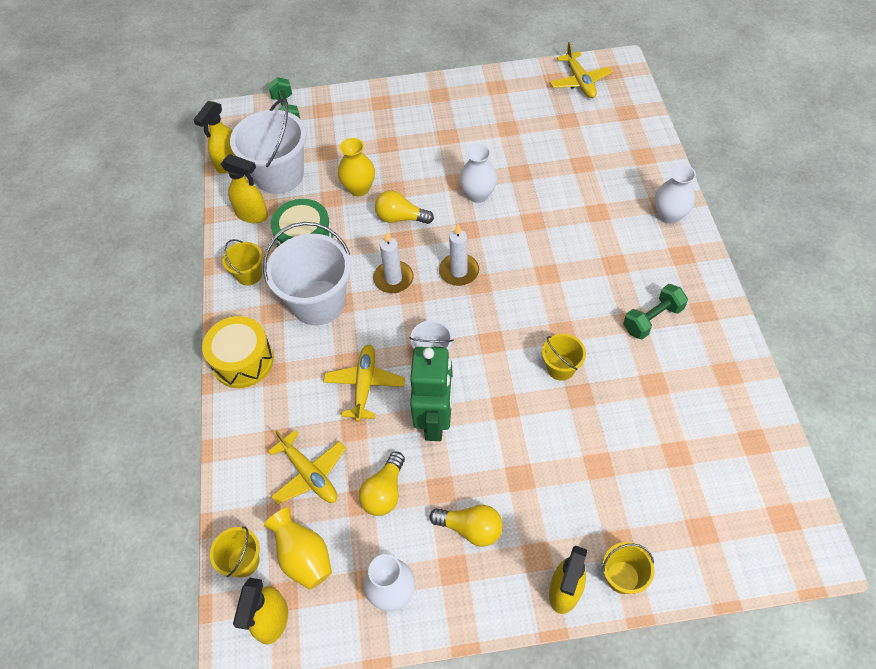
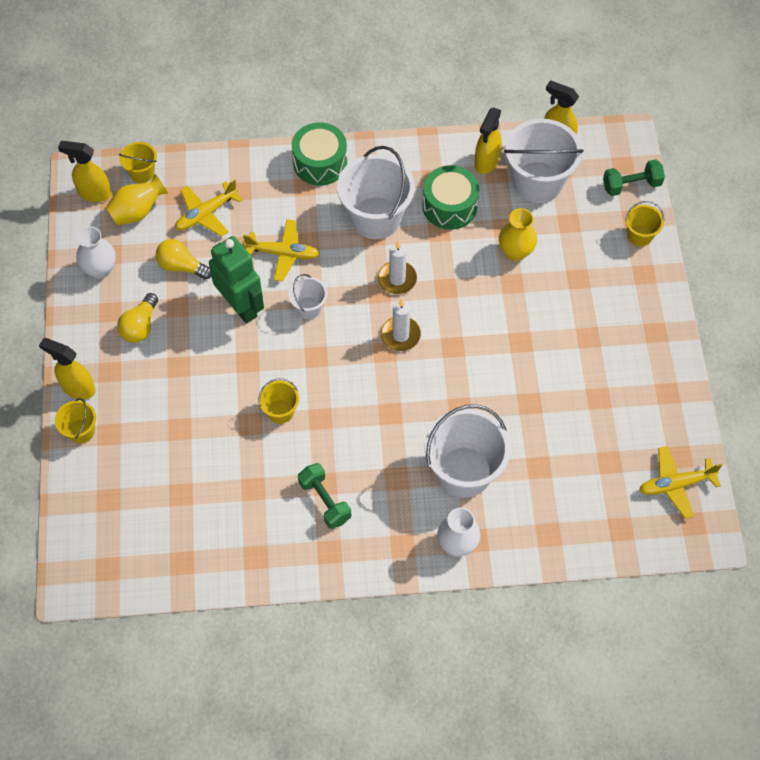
camera: 90 degrees right, 5 degrees up
yellow drum [202,316,274,388] -> green drum [292,122,347,186]
yellow bucket [222,239,263,285] -> yellow bucket moved to [625,201,664,247]
yellow light bulb [375,190,434,224] -> none
green robot [410,347,453,441] -> green robot turned 135 degrees counterclockwise [209,236,264,324]
white vase [459,144,497,203] -> none
none -> white bucket [425,404,511,498]

